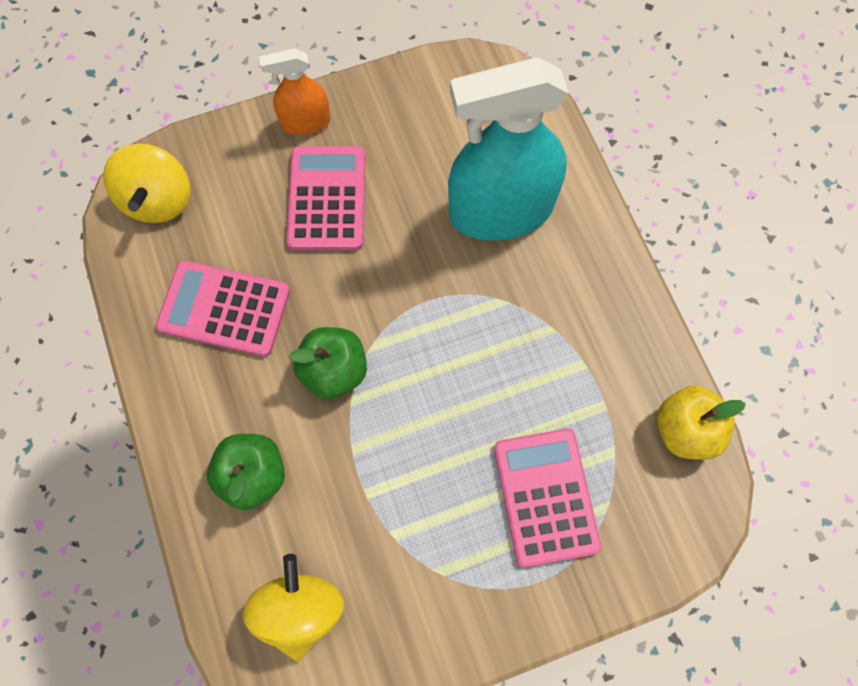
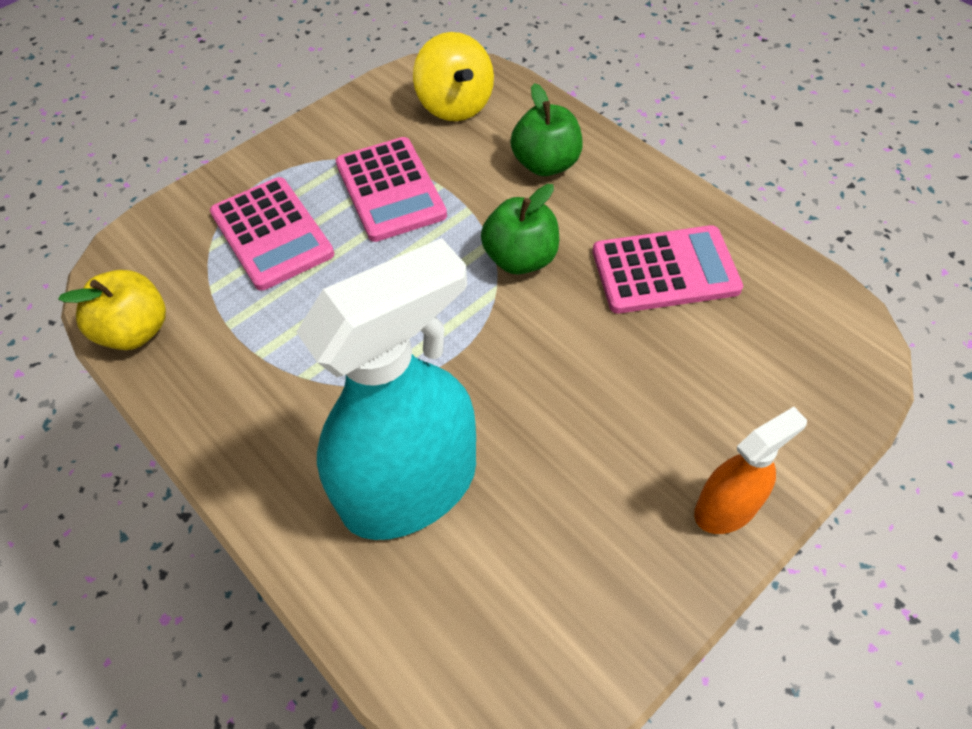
camera: 160 degrees right, 15 degrees down
yellow spinning top [103,143,190,223] -> none
pink calculator [286,146,365,250] -> pink calculator moved to [336,137,447,242]

